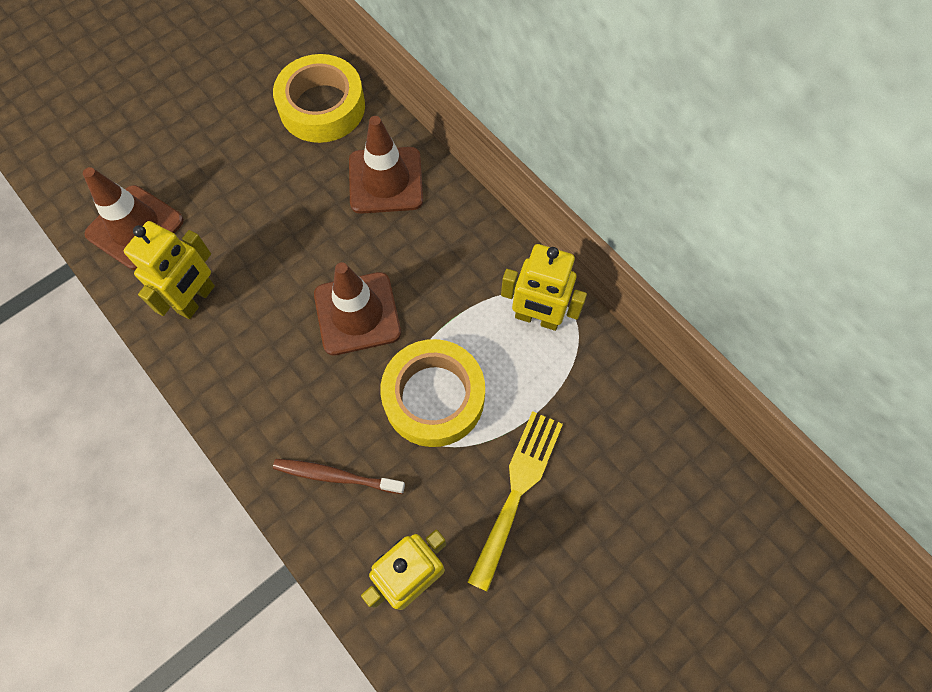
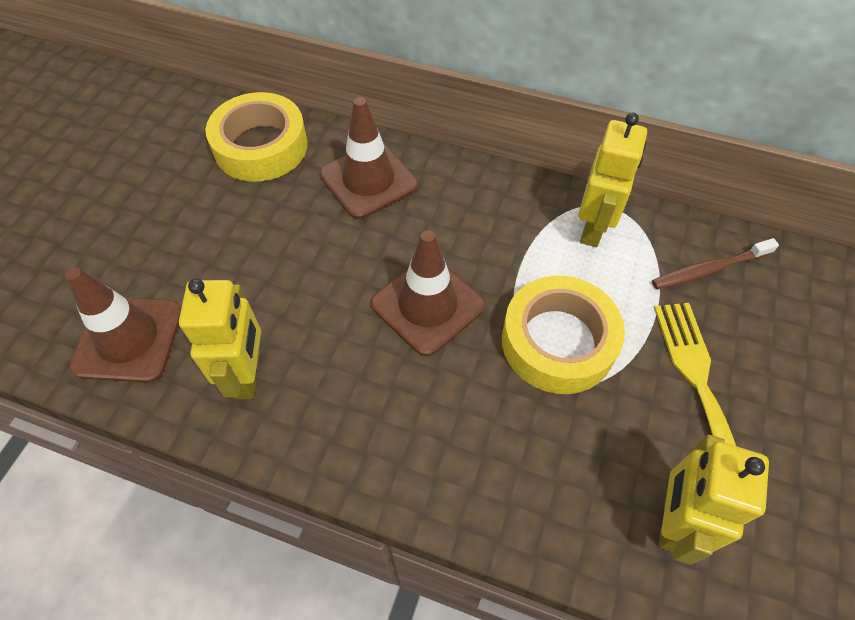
camera: 30 degrees left, 10 degrees down
brown toothbrush [273,459,405,494] -> brown toothbrush moved to [652,238,779,289]
yellow robot [501,244,587,331] -> yellow robot turned 60 degrees counterclockwise [578,113,647,247]

